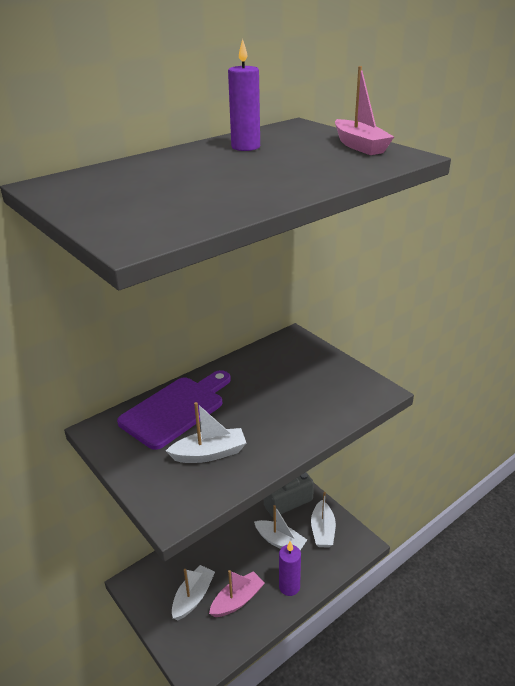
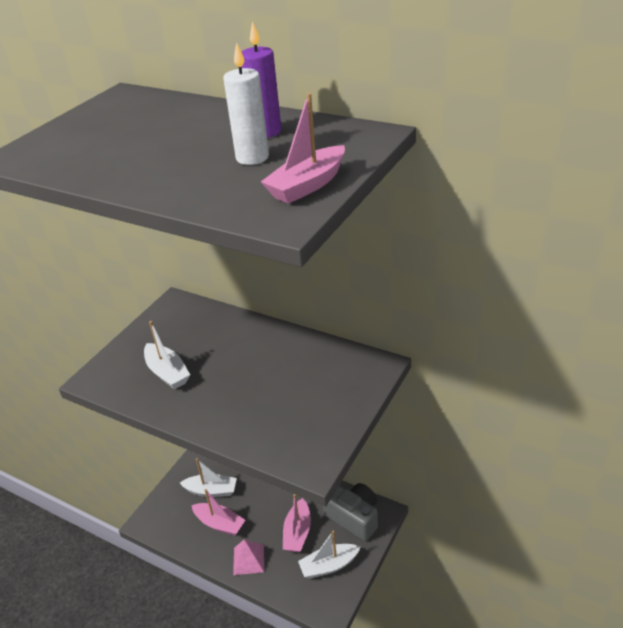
camera: 70 degrees right, 5 degrees up
purple cutting board [117,370,231,450] -> none
white boat [254,505,307,550] -> pink boat [283,494,311,552]
purple candle [279,541,301,596] -> pink pyramid [233,539,264,575]
none -> white candle [223,42,269,165]

